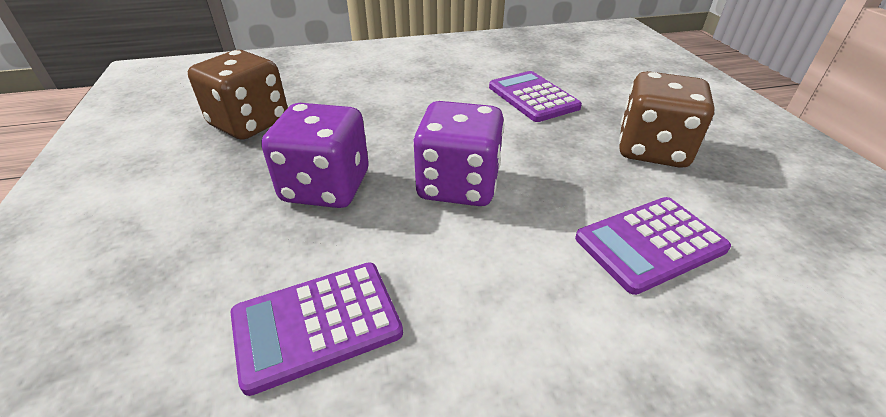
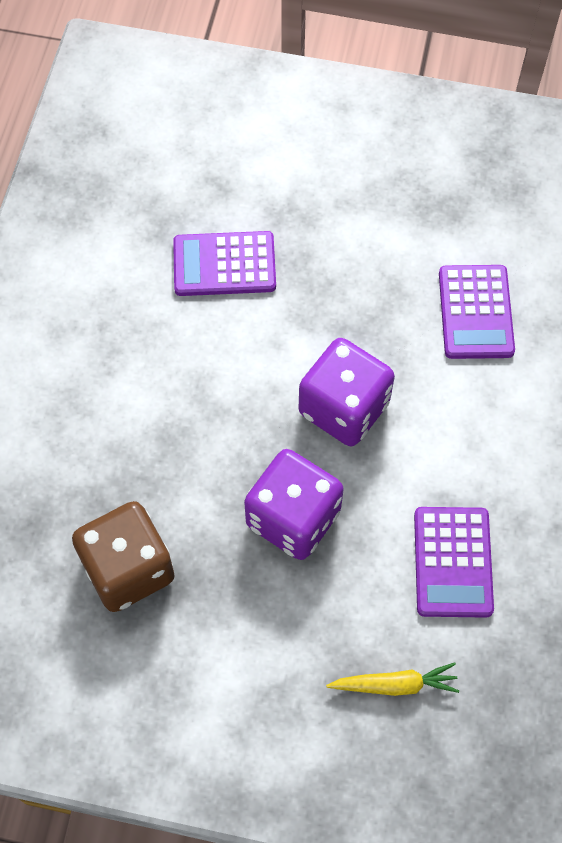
camera: 65 degrees left, 25 degrees up
brown dice [619,71,715,168] -> none
none -> yellow carrot [326,662,459,696]

